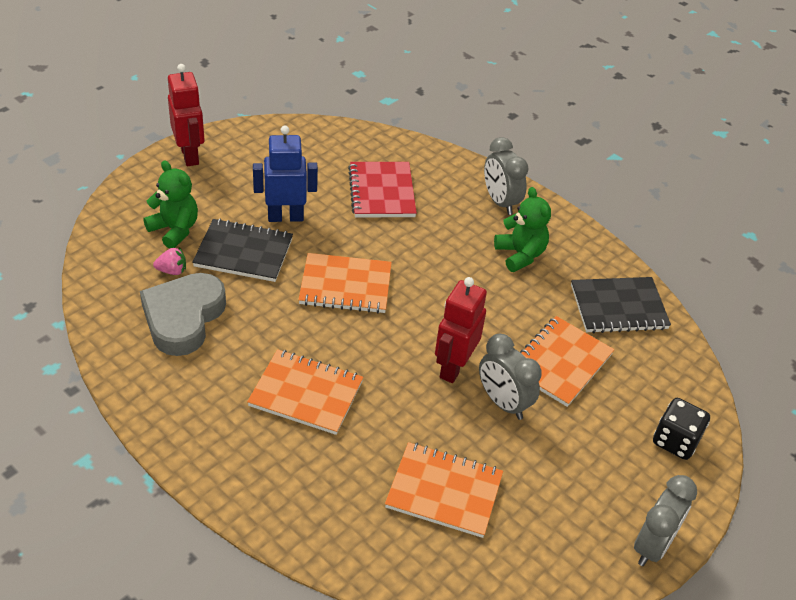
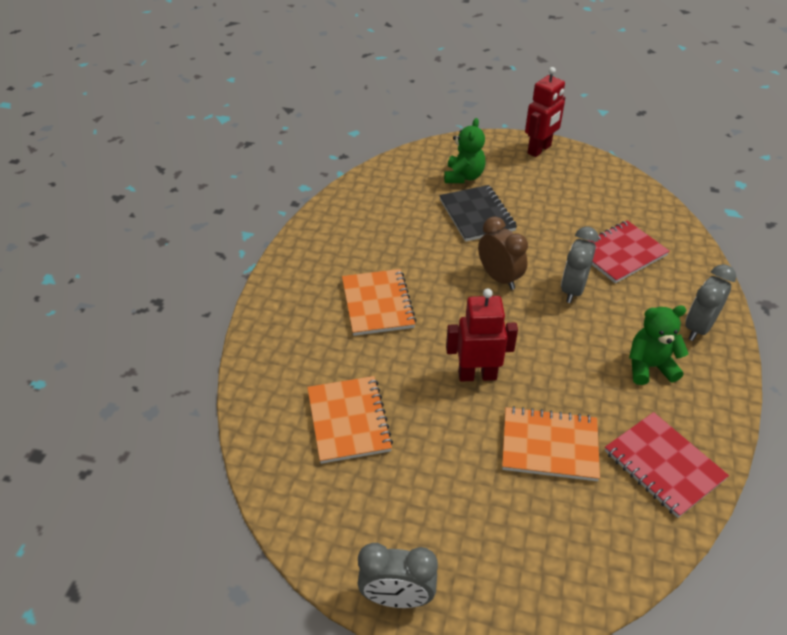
camera: 65 degrees right, 0 degrees up
grey heart [140,273,226,356] -> none
pink strawberry [153,248,186,275] -> none
blue robot [253,126,318,222] -> none
orange notebook [298,253,392,314] -> brown clock [478,216,528,290]
grey clock [479,333,542,420] -> grey clock moved to [561,226,599,303]
green teddy bear [494,187,551,272] -> green teddy bear turned 135 degrees counterclockwise [629,306,689,385]
black notebook [571,277,671,333] -> red notebook [605,412,729,518]
black dice [653,398,710,460] -> none

